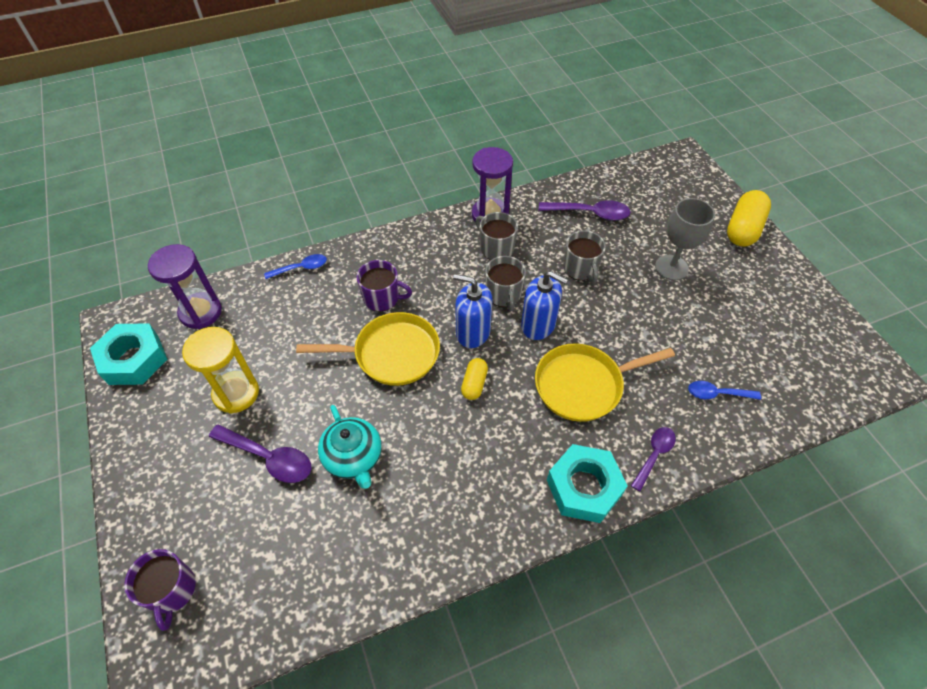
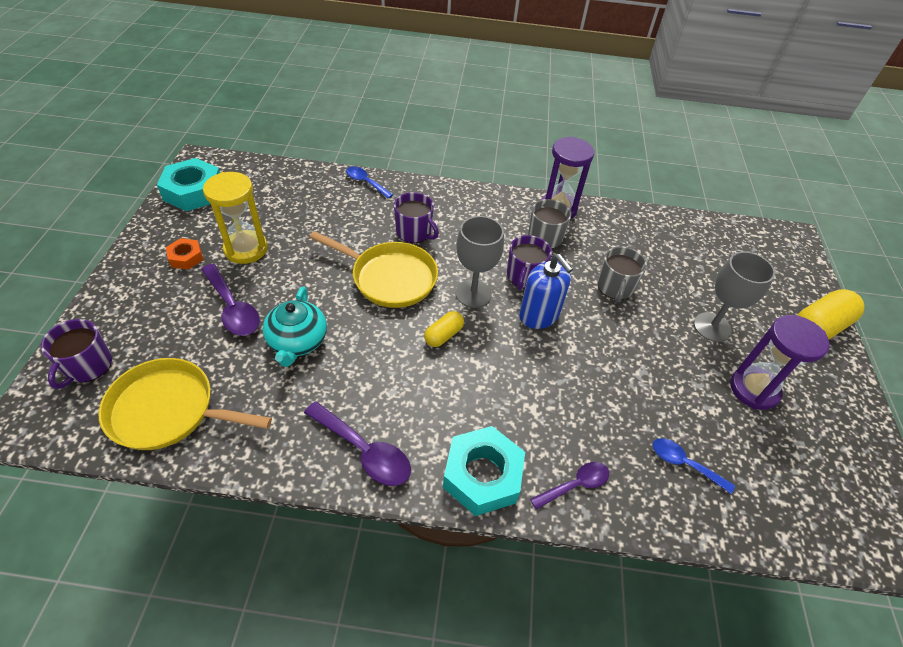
camera: 25 degrees right, 5 degrees down
purple hourglass [148,244,222,329] -> purple hourglass moved to [730,315,830,410]
blue spoon [264,254,327,279] -> blue spoon turned 150 degrees counterclockwise [346,166,393,198]
blue soap dispenser [453,274,493,348] -> grey goblet [456,216,504,308]
grey mug [485,256,526,311] -> purple mug [507,235,552,290]
yellow pan [535,343,675,422] -> yellow pan moved to [98,358,272,450]
purple spoon [539,200,630,221] -> purple spoon moved to [304,401,411,486]
none -> orange nut [166,238,203,270]

